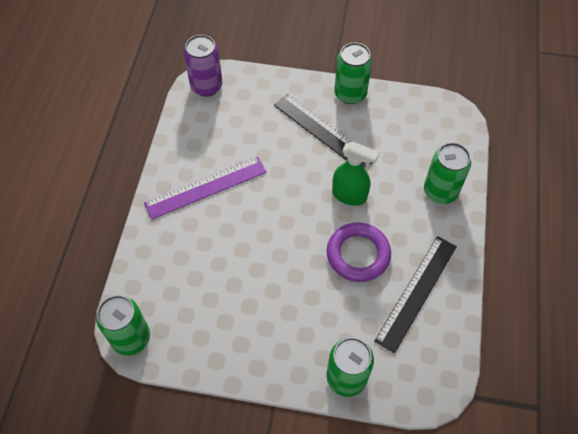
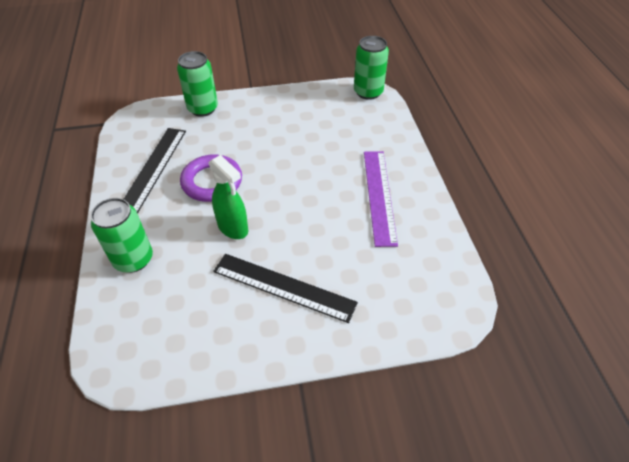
camera: 160 degrees right, 10 degrees down
purple ruler [144,157,267,220] -> purple ruler turned 45 degrees counterclockwise [364,151,398,247]
purple can [184,35,223,97] -> none
green spray bottle [332,142,379,206] -> green spray bottle turned 135 degrees counterclockwise [209,155,248,239]
green can [334,42,372,104] -> none

